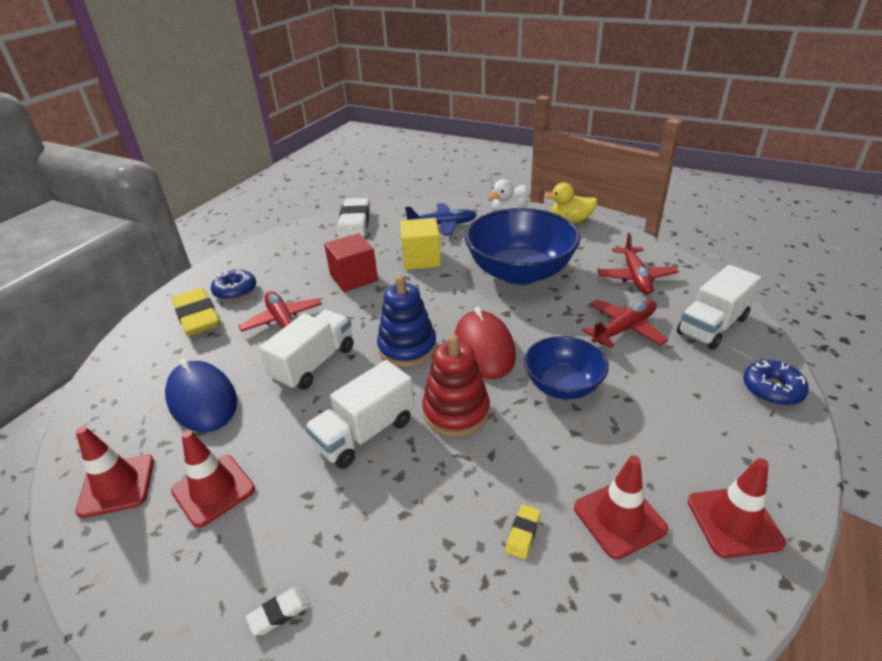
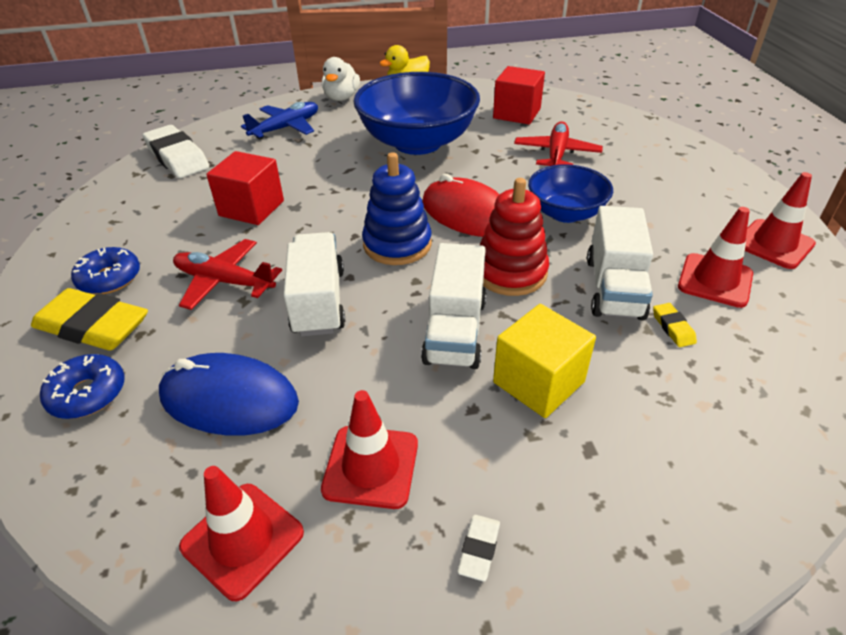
camera: 40 degrees left, 5 degrees up
white eraser [246,588,310,635] -> white eraser moved to [457,515,500,582]
yellow cube [400,218,441,270] -> yellow cube moved to [493,304,596,418]
red plane [597,233,679,294] -> red cube [493,66,545,125]
white truck [677,265,761,349] -> white truck moved to [587,206,653,321]
blue donut [743,360,809,406] -> blue donut moved to [40,354,125,419]

